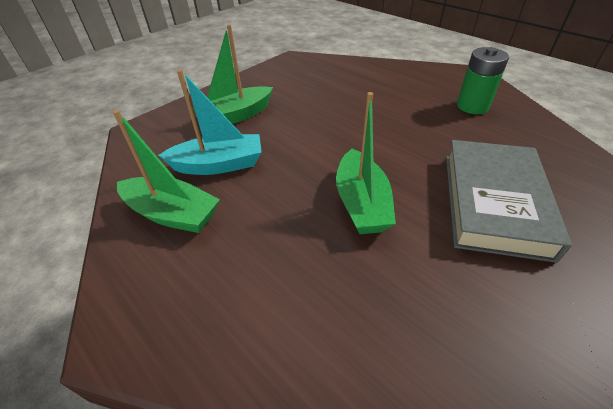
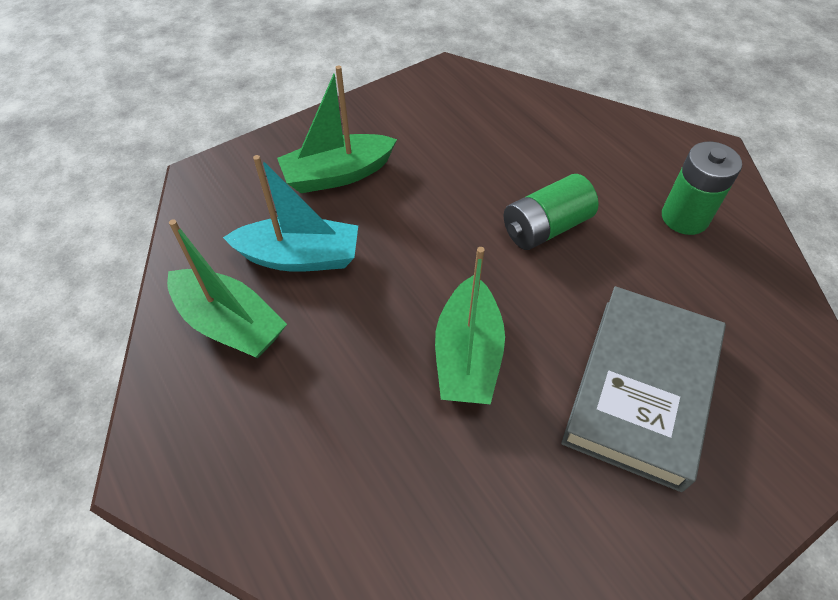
camera: 10 degrees right, 10 degrees up
none -> green battery [504,174,599,250]

